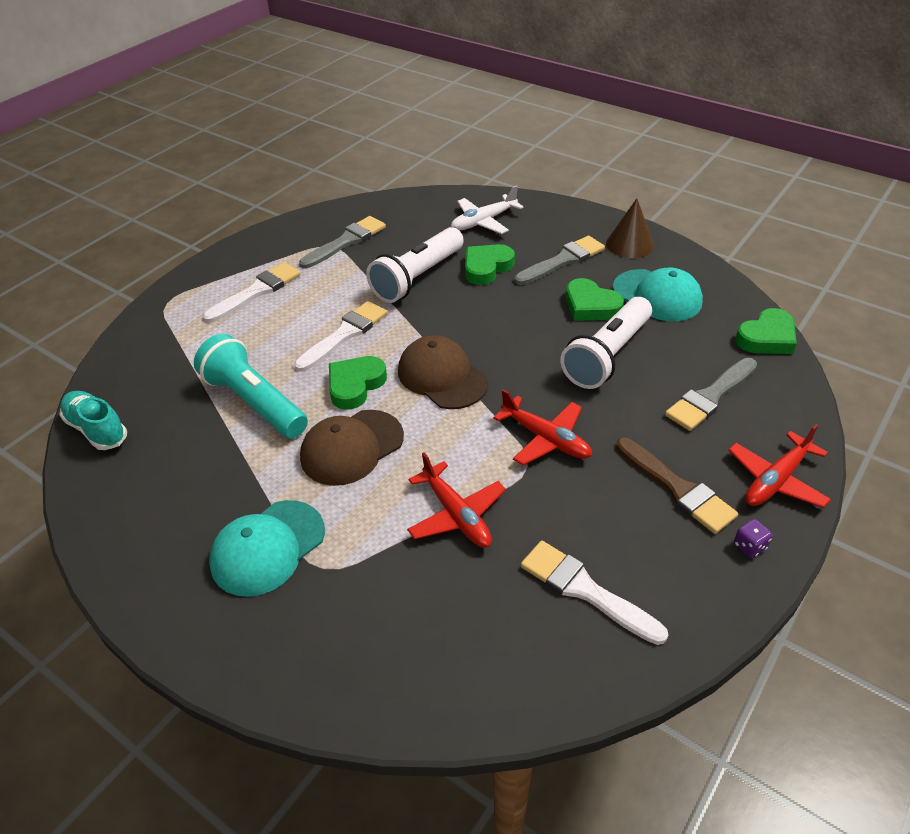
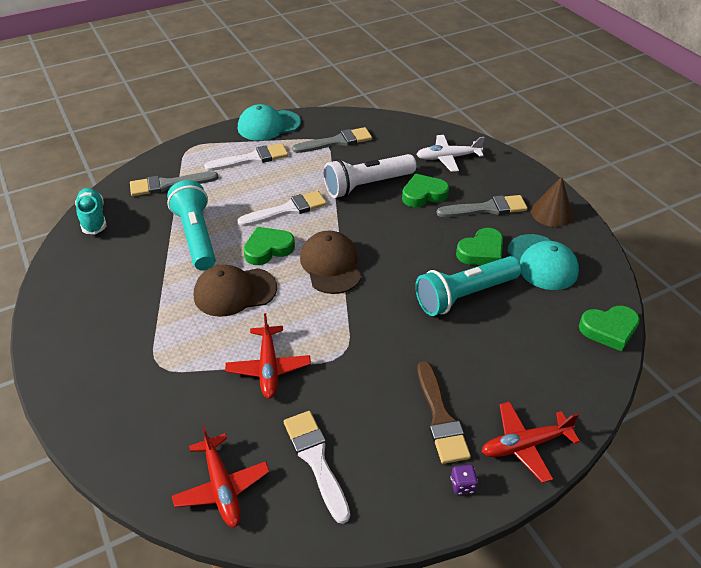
camera: 25 degrees right, 0 degrees up
turquoise cap [209,500,325,597] -> turquoise cap moved to [238,104,301,141]
red plane [493,389,592,465] -> red plane moved to [172,426,270,528]
white flashlight [560,297,652,389] -> turquoise flashlight [415,256,522,316]
green heart [566,278,624,321] -> green heart turned 105 degrees counterclockwise [456,228,503,265]
grey brush [665,358,757,431] -> grey brush moved to [130,172,219,196]

